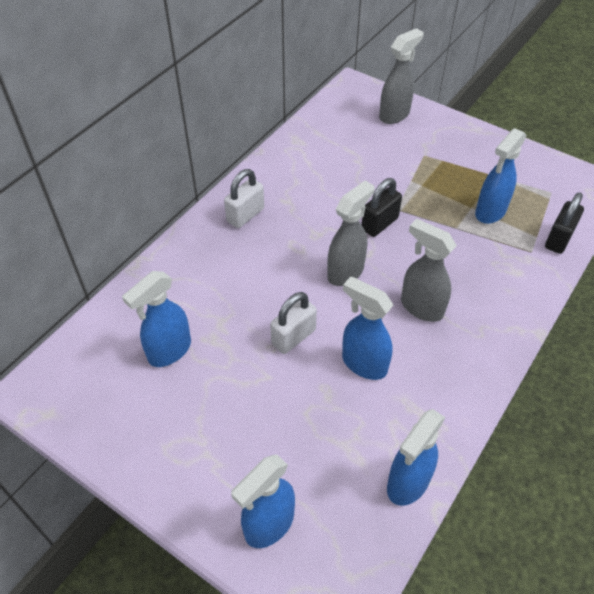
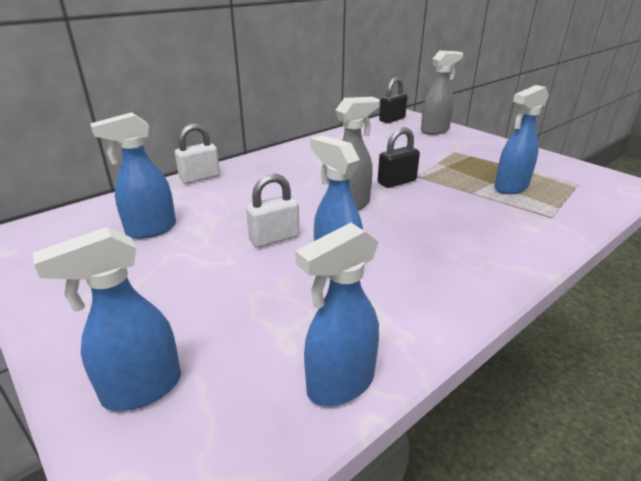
camera: 15 degrees right, 20 degrees down
white padlock [224,169,264,228] -> white padlock moved to [175,124,220,184]
grey spray bottle [401,219,457,322] -> none
black padlock [545,192,584,254] -> black padlock moved to [379,77,407,123]

